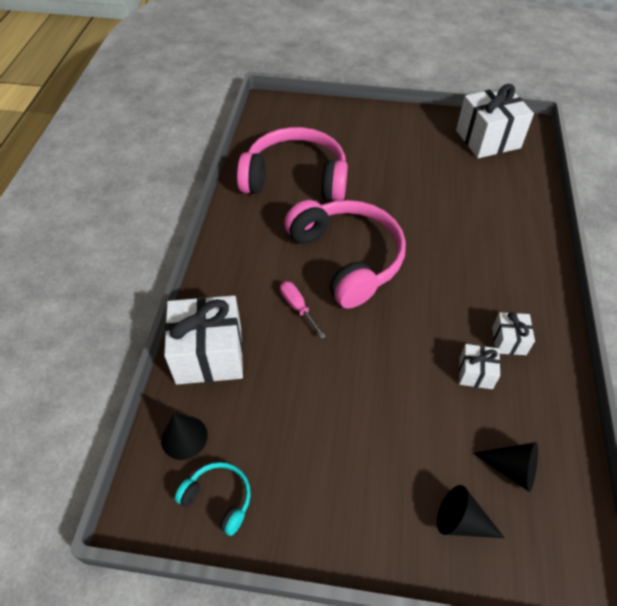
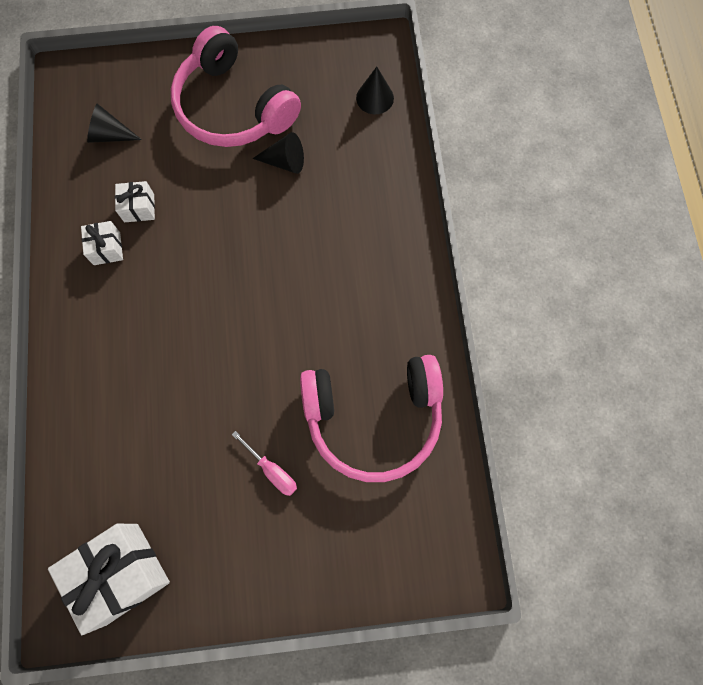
camera: 165 degrees right, 20 degrees up
white gift [164,295,243,385] -> none
turquoise headphones [175,462,251,536] -> none
pink screwdriver [280,281,326,339] -> pink screwdriver moved to [232,431,297,496]
pink headphones [284,200,406,309] -> pink headphones moved to [171,26,301,147]
black cone [437,485,505,538] -> black cone moved to [252,132,304,174]

